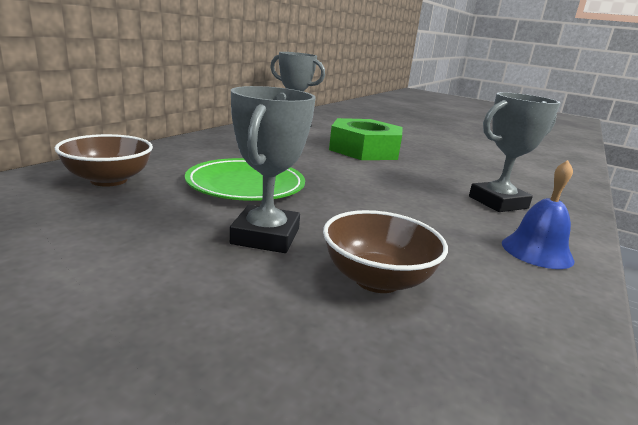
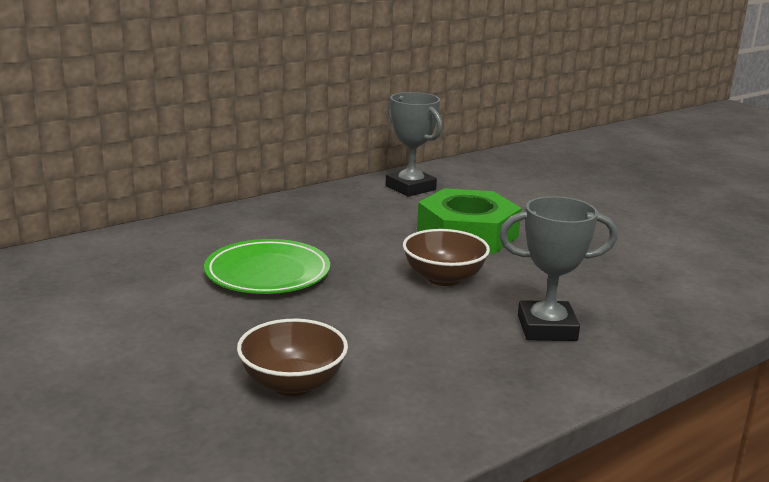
camera: 25 degrees right, 0 degrees up
brown bowl [55,134,153,186] -> brown bowl moved to [403,229,490,286]
grey trophy [230,86,316,253] -> none
blue bell [502,160,575,269] -> none

